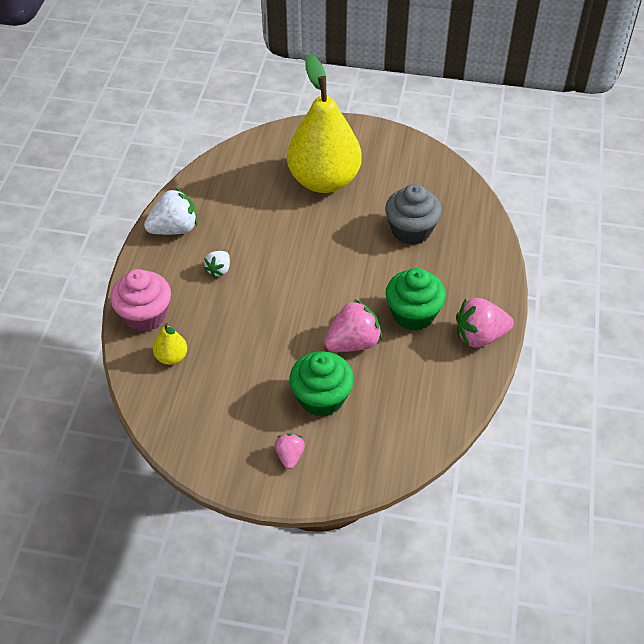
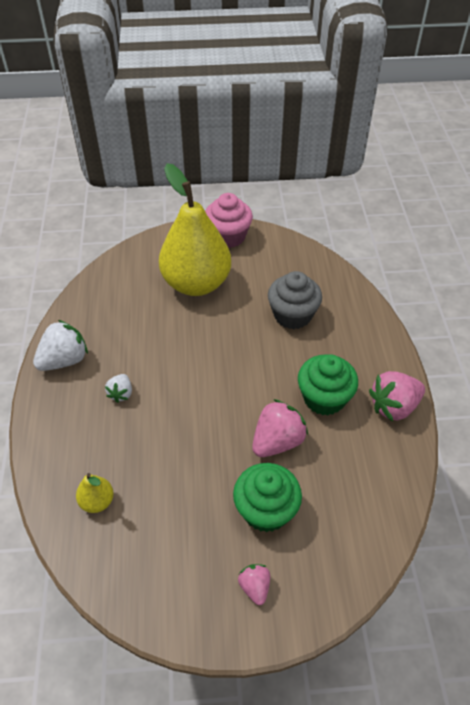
camera: 15 degrees left, 0 degrees up
pink cupcake [110,269,171,332] -> pink cupcake moved to [205,193,253,248]

